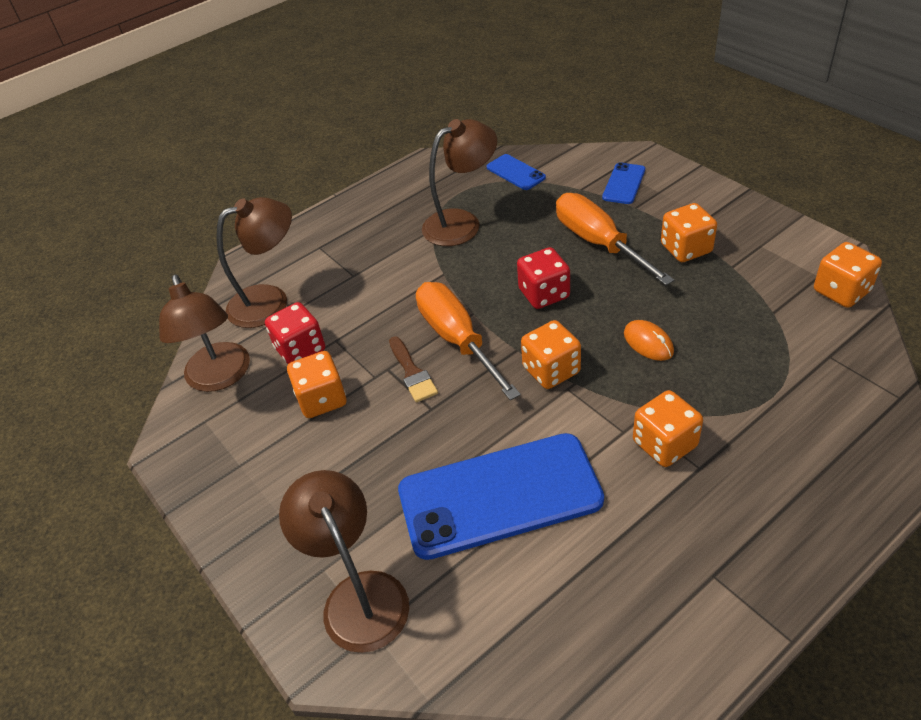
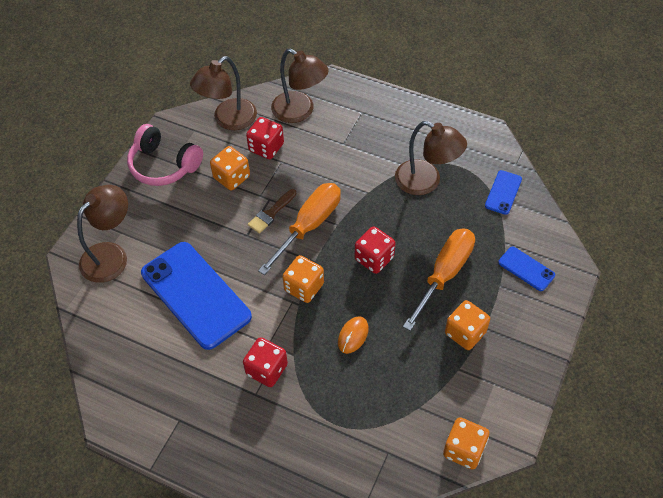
camera: 60 degrees right, 10 degrees up
blue phone [602,162,645,204] -> blue phone turned 45 degrees clockwise [498,247,555,291]
orange dice [633,390,703,467] -> red dice [243,337,288,387]
none -> pink headphones [127,124,203,186]

